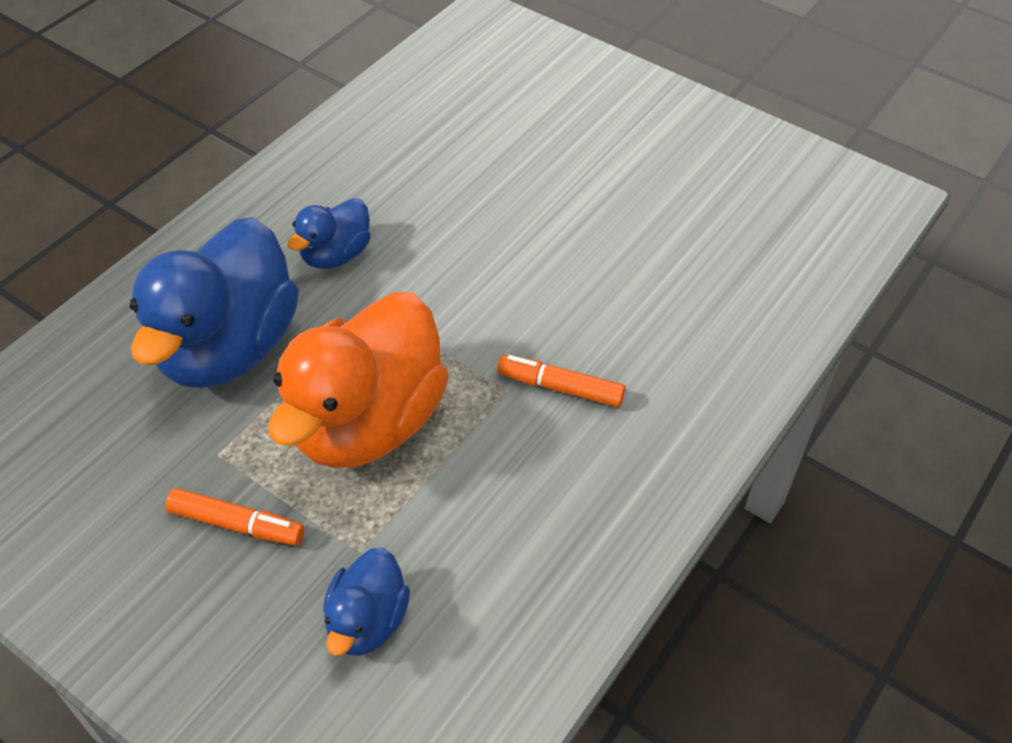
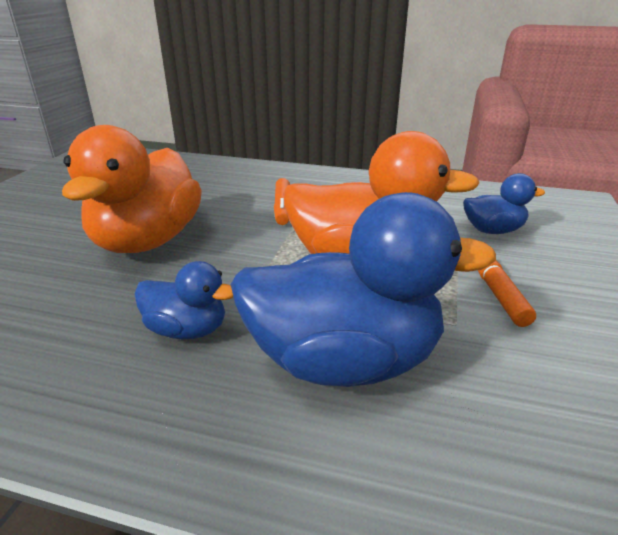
camera: 110 degrees left, 20 degrees down
none -> orange duck [62,125,202,253]

